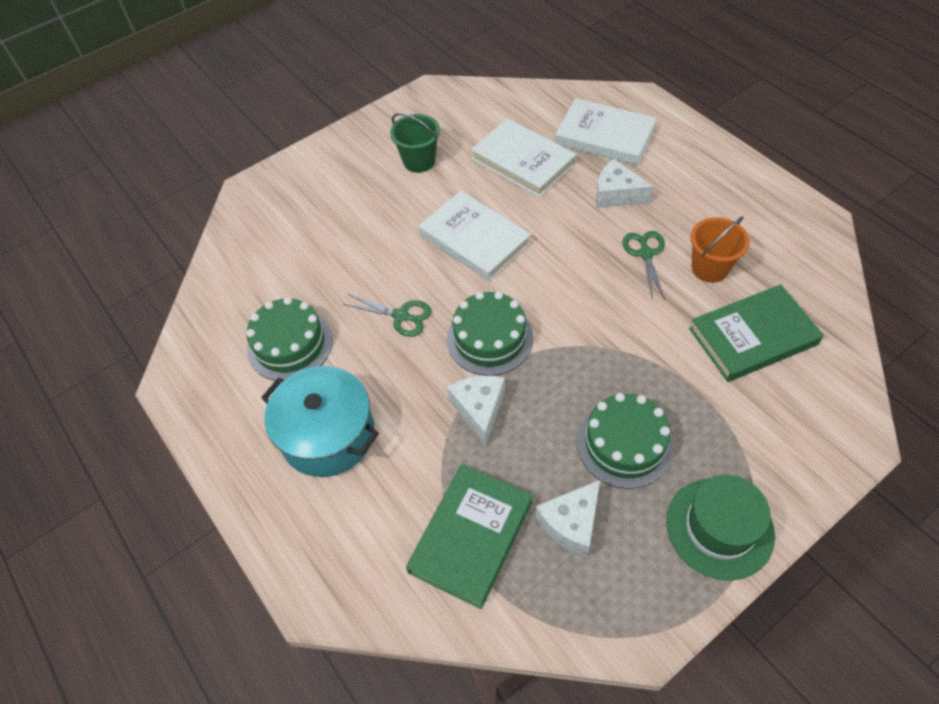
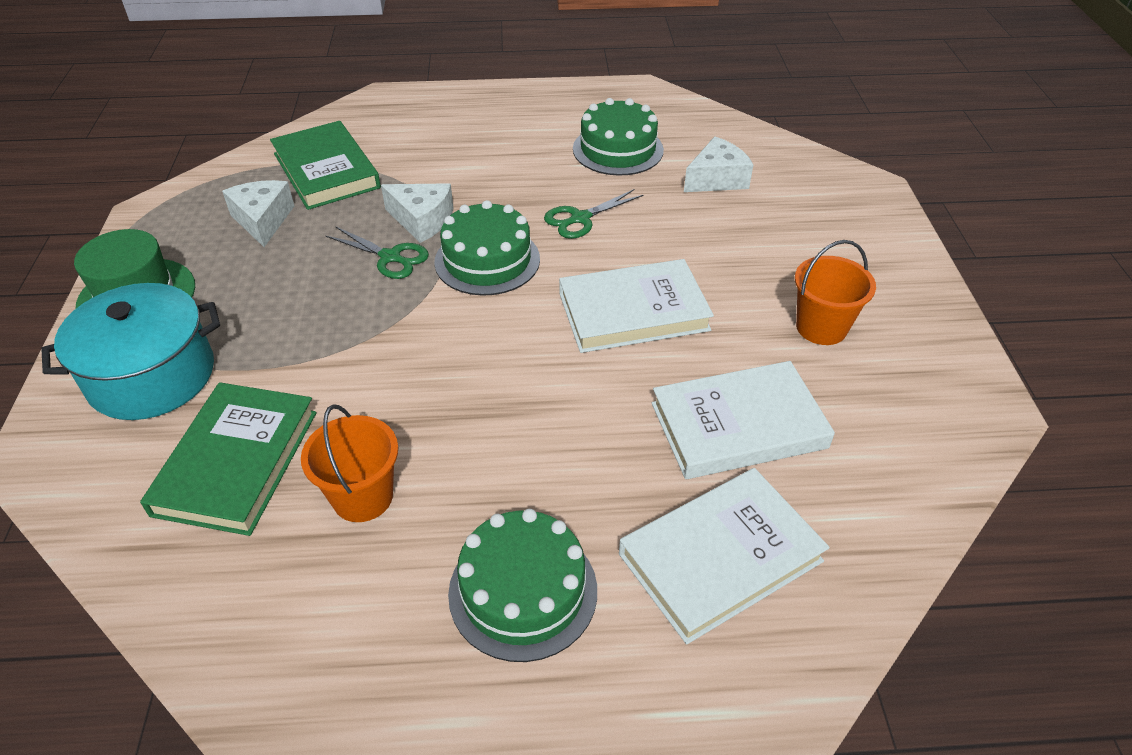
camera: 120 degrees right, 10 degrees down
turquoise pot [261,366,379,477] -> turquoise pot moved to [41,283,220,420]
green bucket [390,113,440,173] -> orange bucket [795,240,876,345]
green cake [577,393,674,489] -> green cake moved to [448,509,597,662]
white cheese [596,159,653,208] -> white cheese moved to [684,136,753,192]
green scissors [622,231,665,301] -> green scissors moved to [326,226,429,279]

